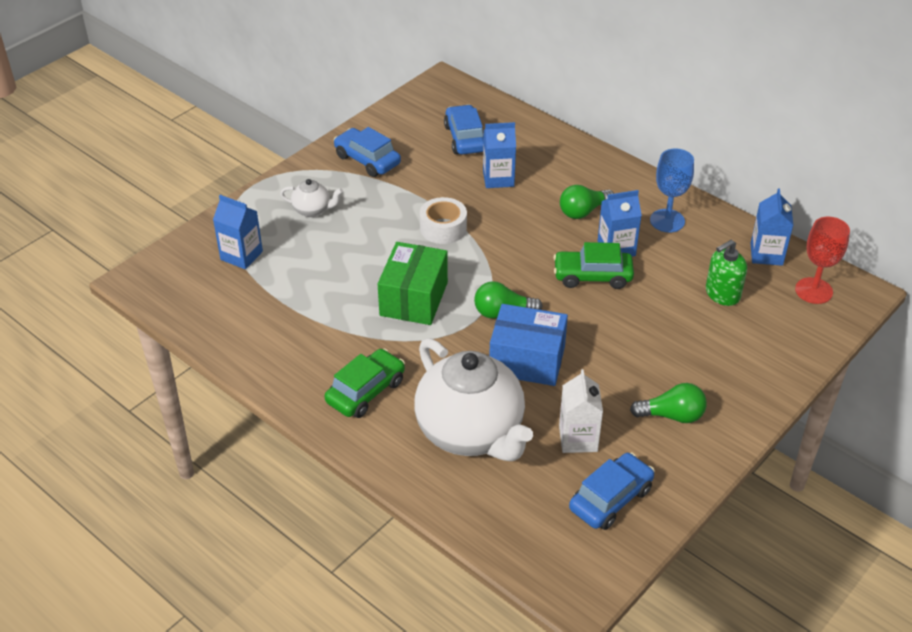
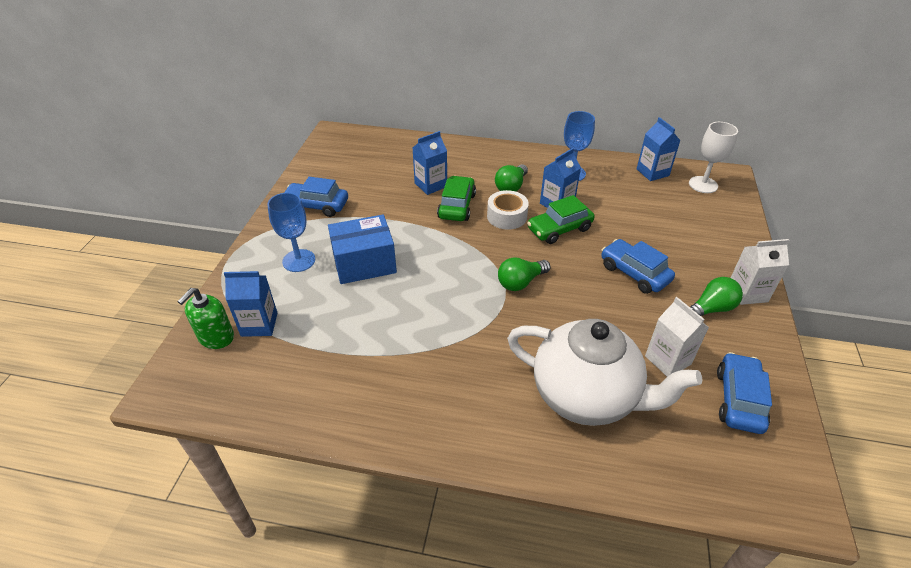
camera: 30 degrees left, 0 degrees up
white teapot [280,179,343,217] -> blue goblet [267,193,315,272]
green car [325,348,405,418] -> green car moved to [437,176,476,221]
green box [378,242,448,325] -> none
white tape [420,197,467,244] -> white tape moved to [487,190,529,230]
blue car [444,105,484,155] -> blue car moved to [602,239,675,294]
blue box [489,304,568,386] -> blue box moved to [328,214,397,284]
green soap dispenser [706,240,747,306] -> green soap dispenser moved to [177,288,234,349]
red goblet [795,217,850,304] -> white goblet [689,122,738,193]
none -> white carton [731,239,789,305]

